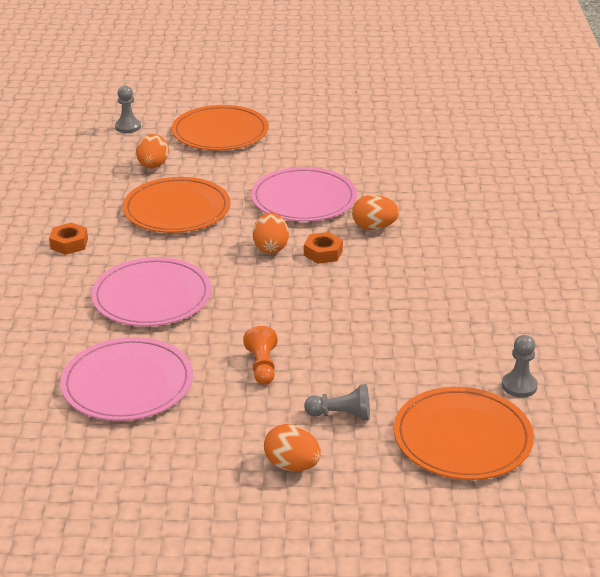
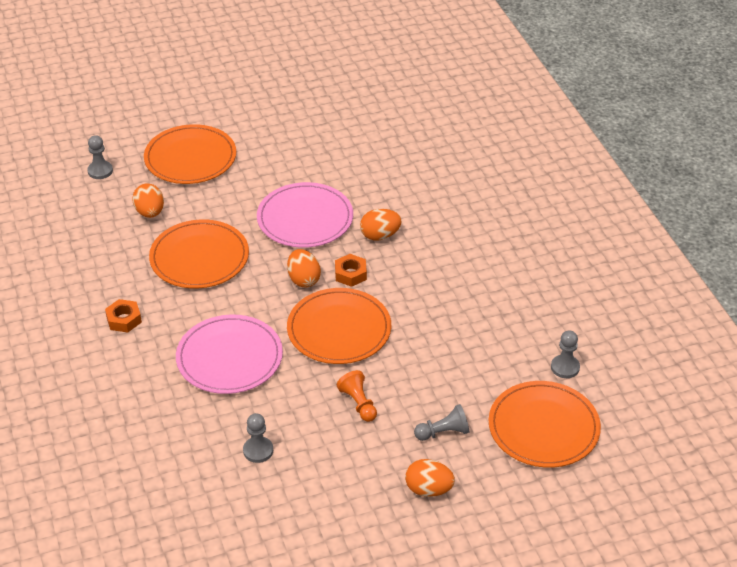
camera: 20 degrees left, 10 degrees up
pink plate [60,337,193,421] -> grey pawn [243,413,273,463]
none -> orange plate [287,288,391,364]

